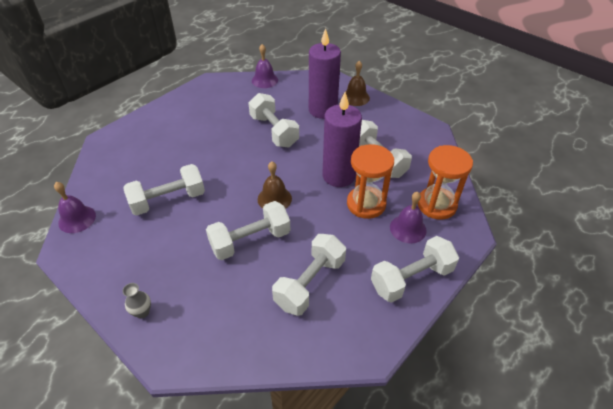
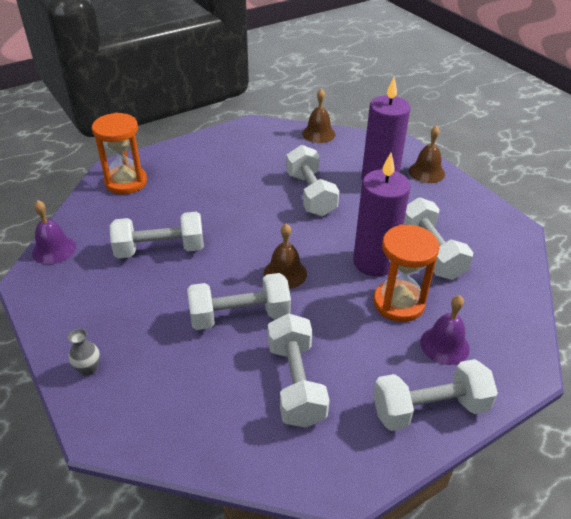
camera: 15 degrees right, 5 degrees down
purple bell [252,44,278,88] -> brown bell [302,88,335,143]
white dumbbell [272,234,346,316] -> white dumbbell turned 60 degrees counterclockwise [268,313,329,428]
orange hourglass [418,145,473,220] -> orange hourglass moved to [92,113,147,194]

